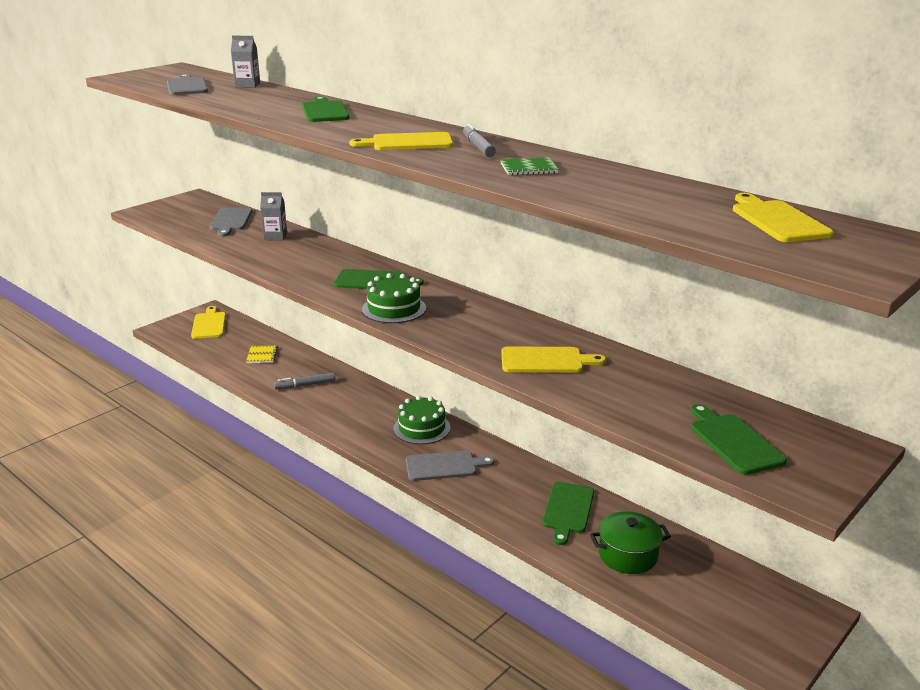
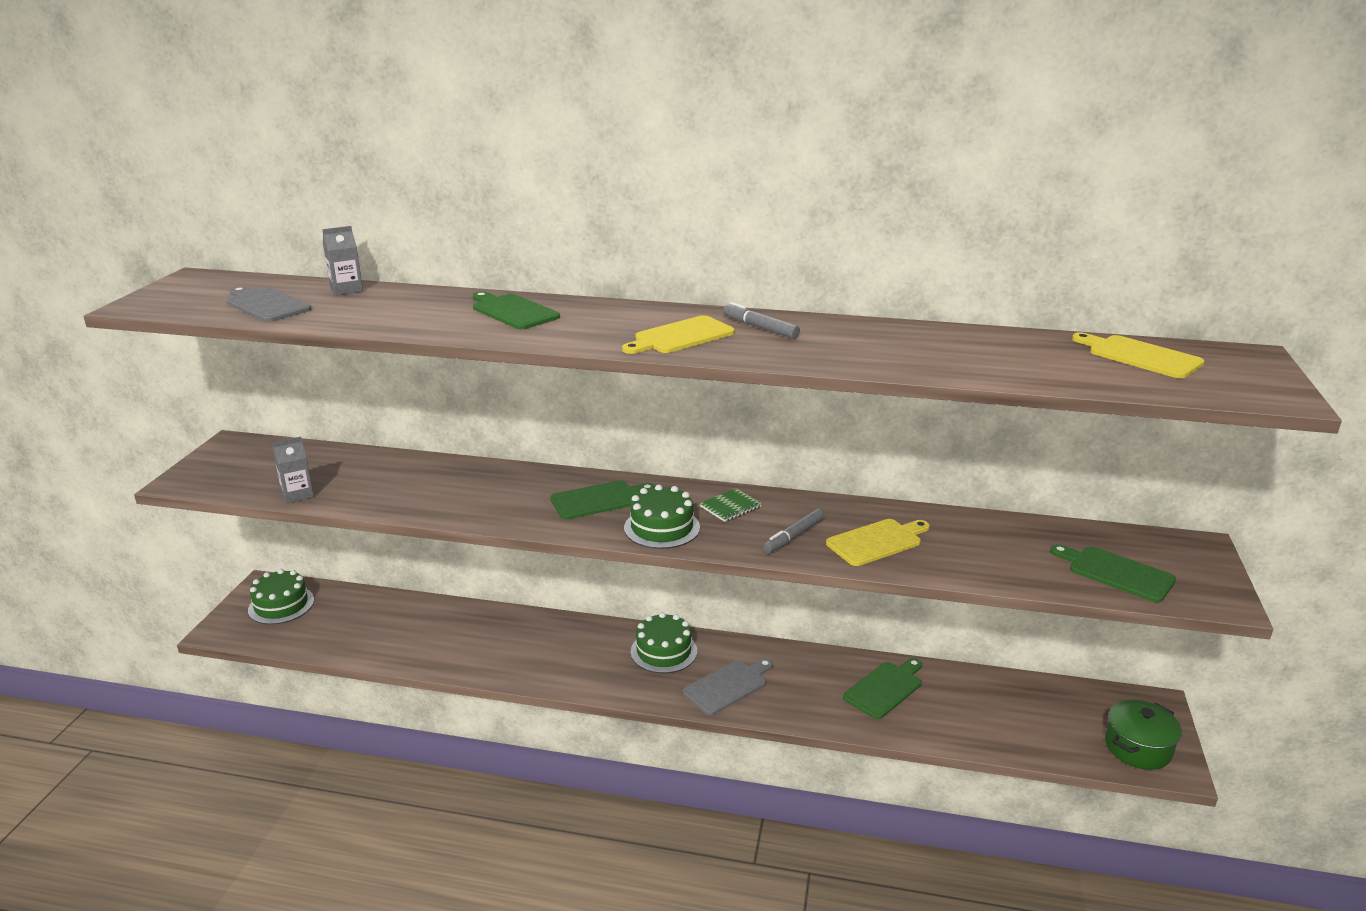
camera: 30 degrees left, 0 degrees up
yellow cutting board [191,306,226,339] -> green cake [248,569,314,624]
grey cutting board [210,208,252,237] -> none
yellow notebook [246,345,278,363] -> none
grey carton [260,192,287,240] -> grey carton moved to [272,437,314,503]
grey marker [274,373,335,389] -> grey marker moved to [763,509,824,553]
green notebook [501,158,559,176] -> green notebook moved to [699,488,762,522]
green cutting board [542,482,594,545] -> green cutting board turned 120 degrees counterclockwise [843,658,922,719]
green pot [590,511,671,574] -> green pot moved to [1105,700,1182,770]

